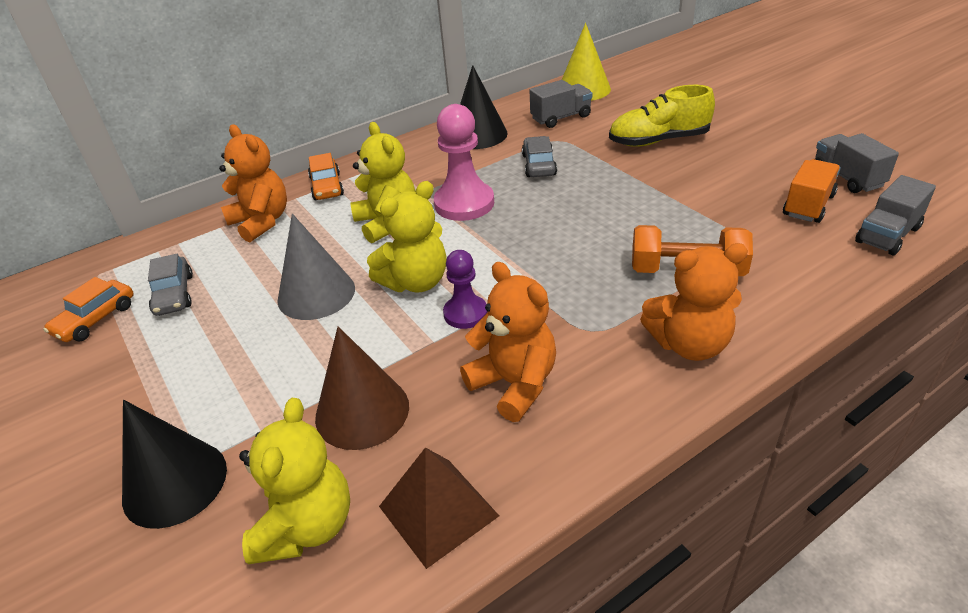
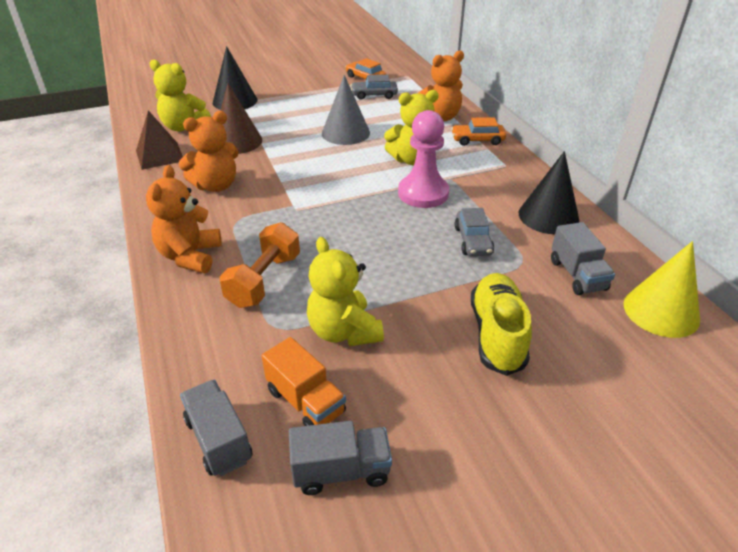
camera: 100 degrees right, 0 degrees up
yellow teddy bear [367,181,447,292] -> yellow teddy bear moved to [307,237,384,346]
purple pawn [443,250,488,329] -> none
grey car [522,136,557,177] -> grey car turned 75 degrees clockwise [455,208,494,256]

